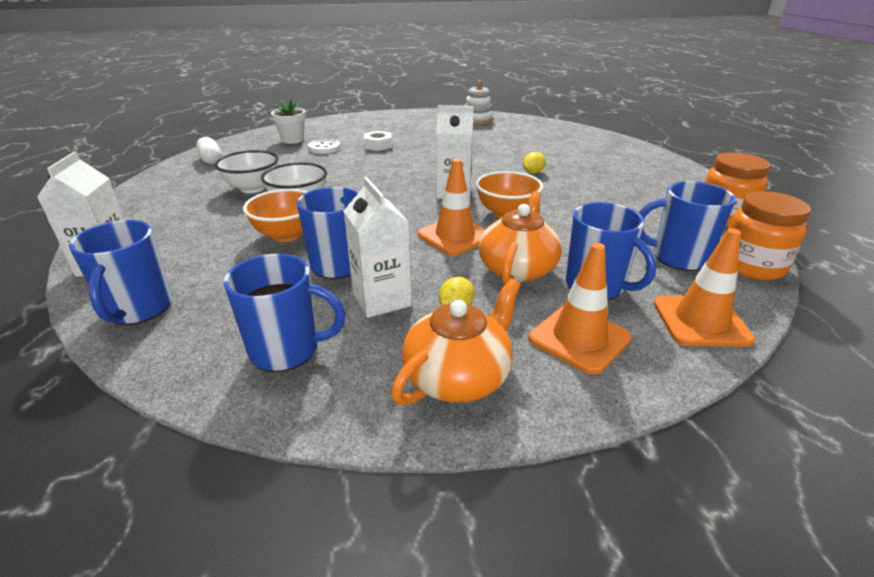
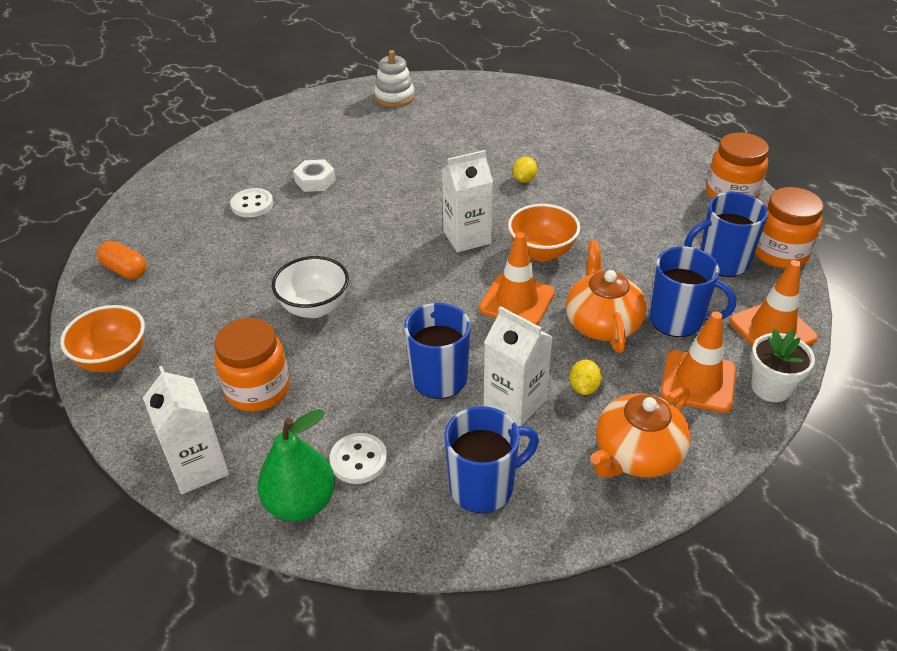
camera: 25 degrees left, 10 degrees up
blue mug [69,220,172,325] -> green pear [257,409,335,521]
white capsule [196,137,222,164] -> orange capsule [97,241,147,279]
white bowl [215,150,278,193] -> none
orange bowl [243,189,308,242] -> orange bowl moved to [60,305,145,372]
white flower pot [271,100,306,144] -> white flower pot moved to [751,329,815,402]
orange teapot [391,279,521,405] -> orange teapot turned 150 degrees counterclockwise [590,387,691,478]
none -> orange jar [214,318,290,412]
none -> white button [330,433,387,484]

